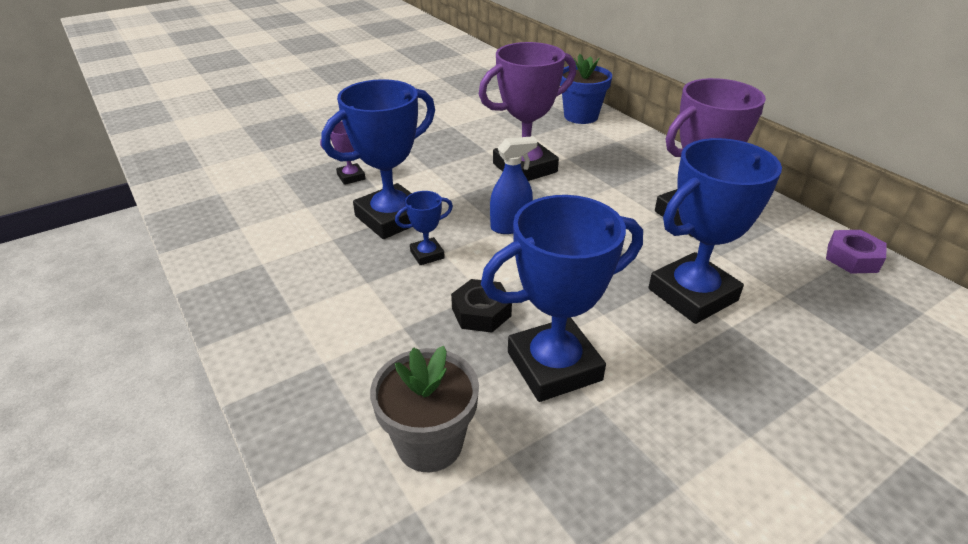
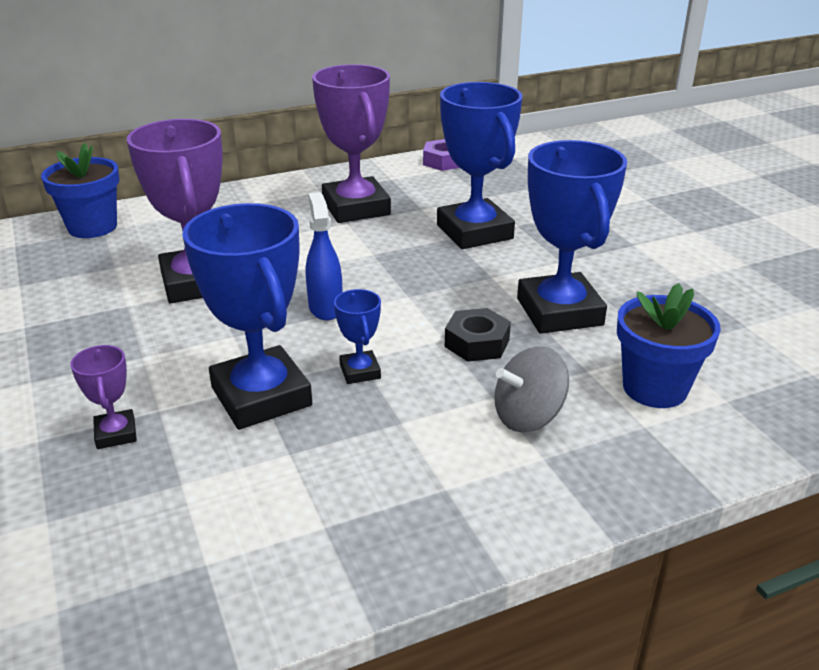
camera: 80 degrees left, 5 degrees down
grey flower pot [370,346,479,472] -> blue flower pot [617,283,721,408]
none -> grey spinning top [494,346,569,432]

